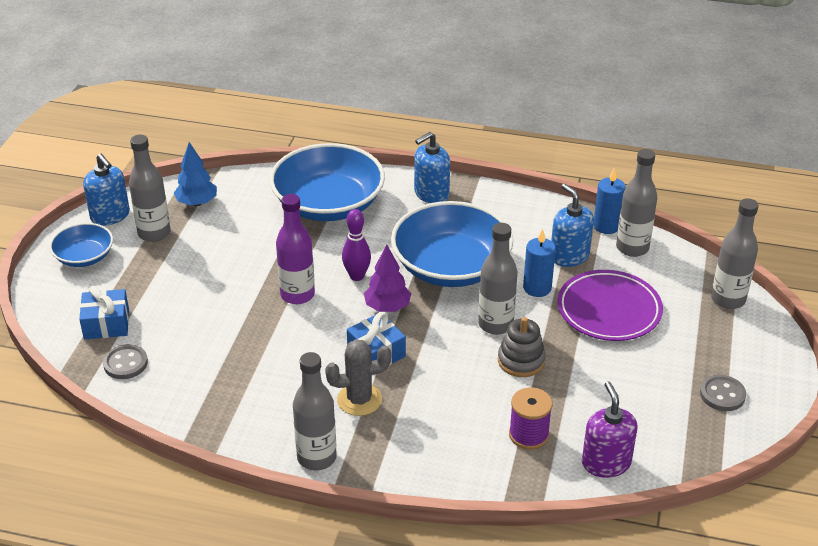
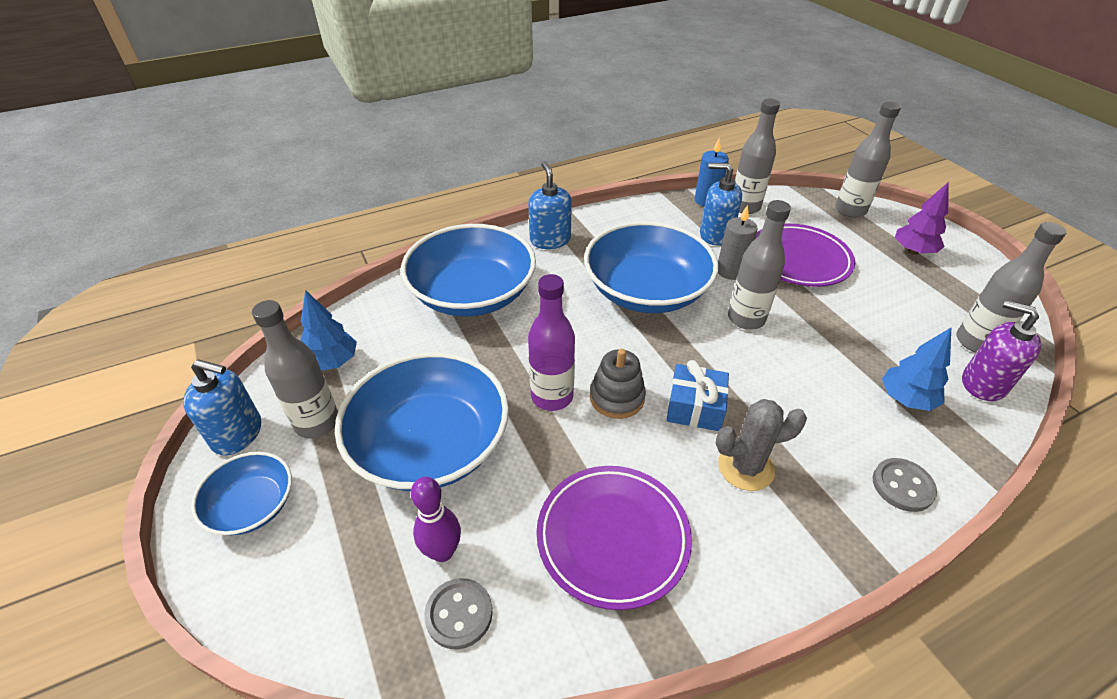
camera: 40 degrees left, 5 degrees up
blue gift [79,286,129,339] -> none
grey bottle [293,352,337,471] -> grey bottle moved to [956,222,1067,353]
grey cactus [325,339,391,416] -> grey cactus turned 45 degrees clockwise [716,399,807,491]
purple bowling pin [342,209,371,281] -> purple bowling pin moved to [411,477,461,562]
purple tree [364,245,411,312] -> purple tree moved to [895,182,949,255]
blue soap dispenser [414,132,450,203] -> blue soap dispenser turned 150 degrees clockwise [528,161,572,249]
grey stacking toy [498,317,546,377] -> grey stacking toy moved to [590,349,646,419]
purple spool [509,387,553,450] -> blue tree [882,328,951,411]
blue candle [523,229,556,297] -> grey candle [718,205,758,280]
grey button [700,375,746,411] -> grey button moved to [873,458,937,512]
none -> blue bowl [335,352,509,491]
none -> purple plate [536,466,692,610]

